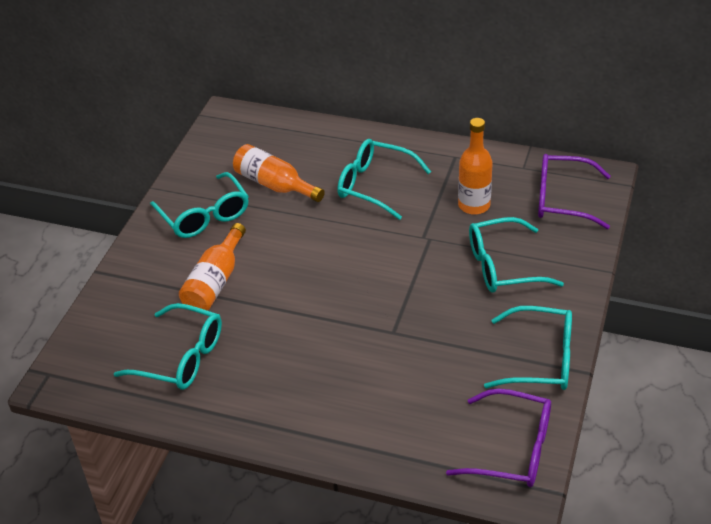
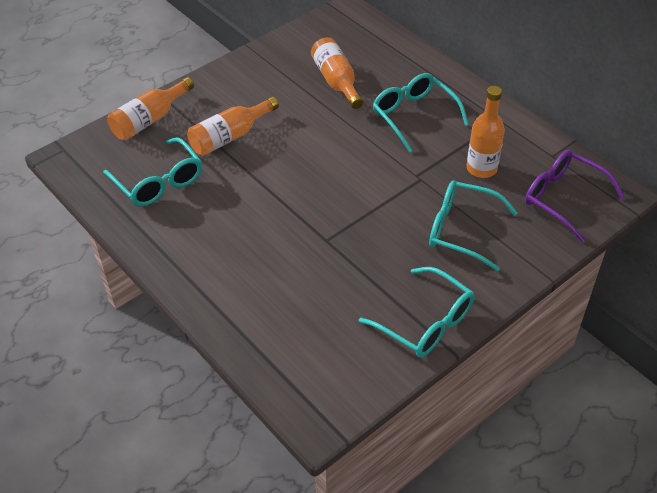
camera: 30 degrees right, 5 degrees up
turquoise glasses [150,172,249,238] -> none
purple glasses [446,389,551,487] -> none
none -> orange bottle [107,77,194,140]

